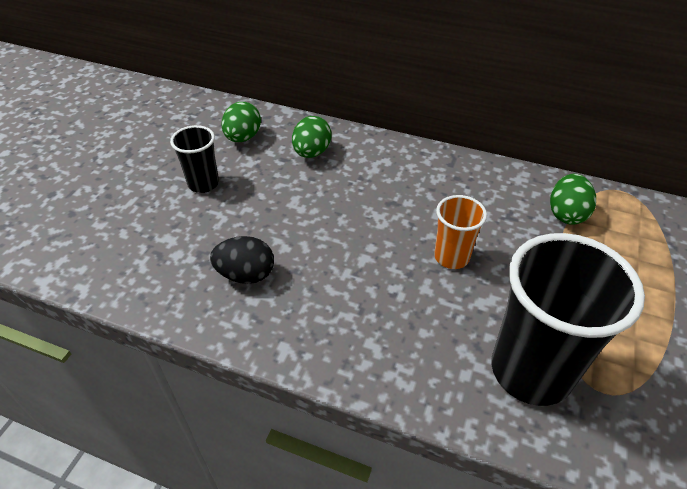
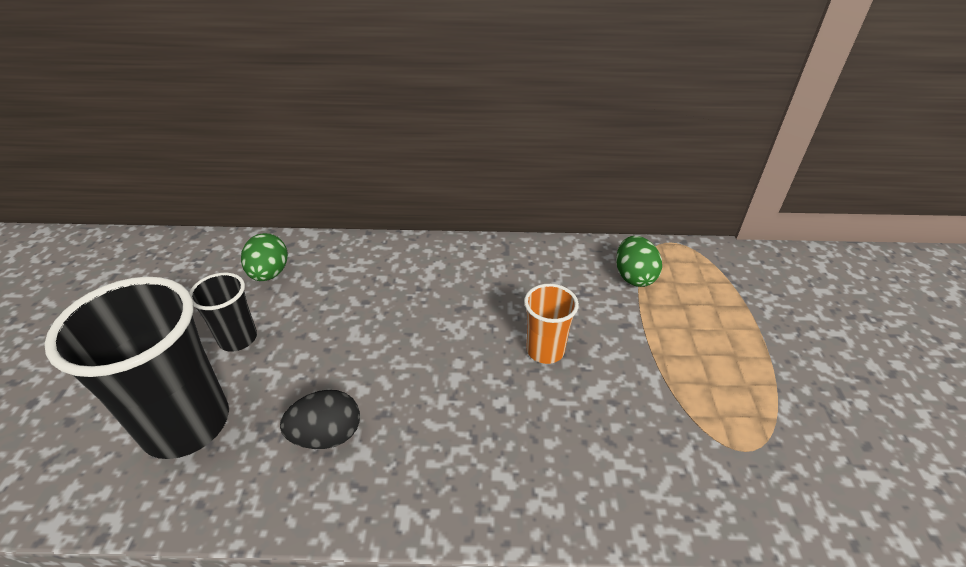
camera: 20 degrees left, 5 degrees down
green egg [292,116,332,158] -> none
black cup [491,233,645,406] -> black cup moved to [44,277,229,459]

